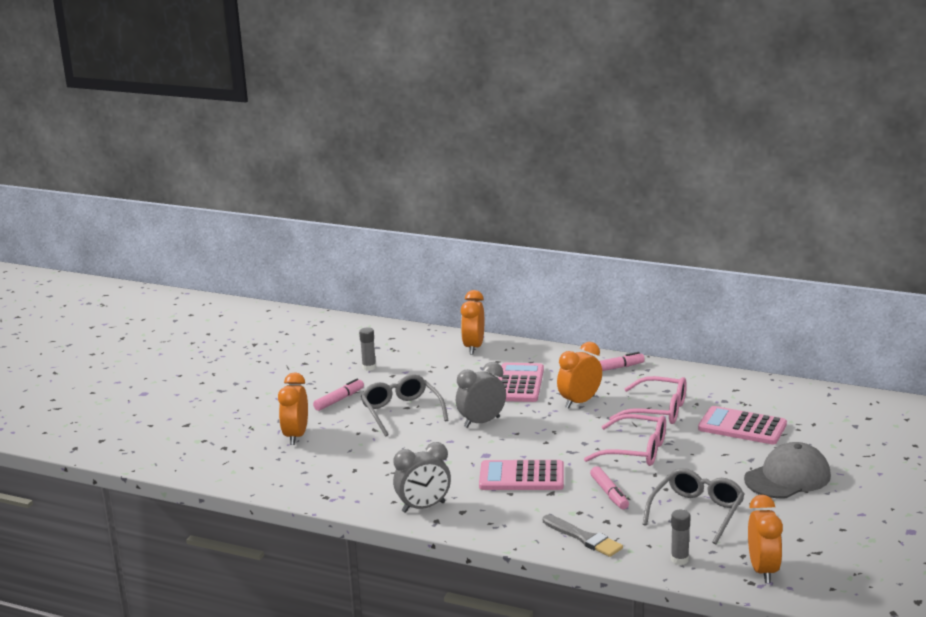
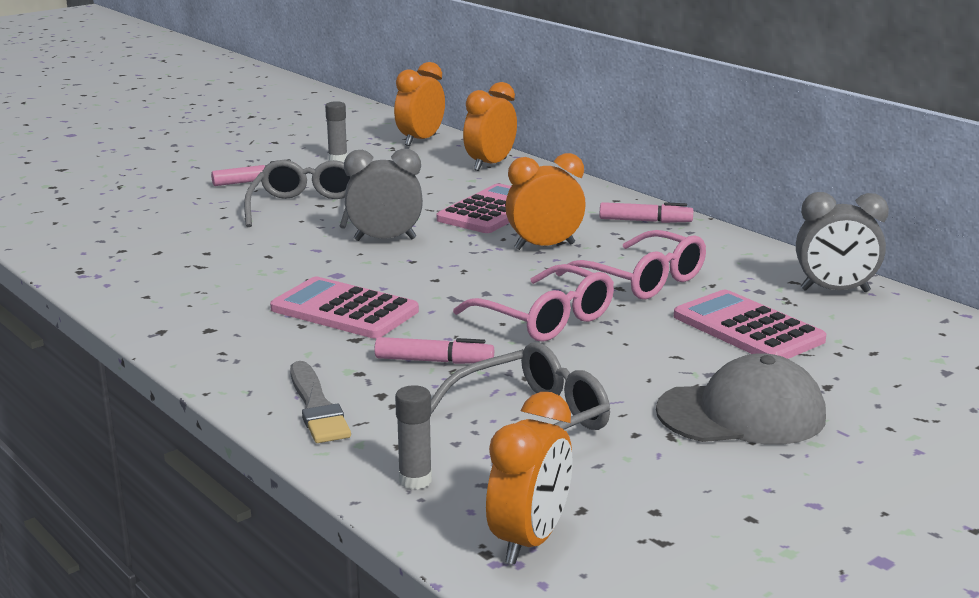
camera: 25 degrees right, 0 degrees up
orange clock [278,372,308,445] -> orange clock moved to [394,62,445,146]
grey clock [393,442,451,513] -> grey clock moved to [796,192,889,292]
pink marker [590,466,629,509] -> pink marker turned 90 degrees counterclockwise [374,337,494,364]

